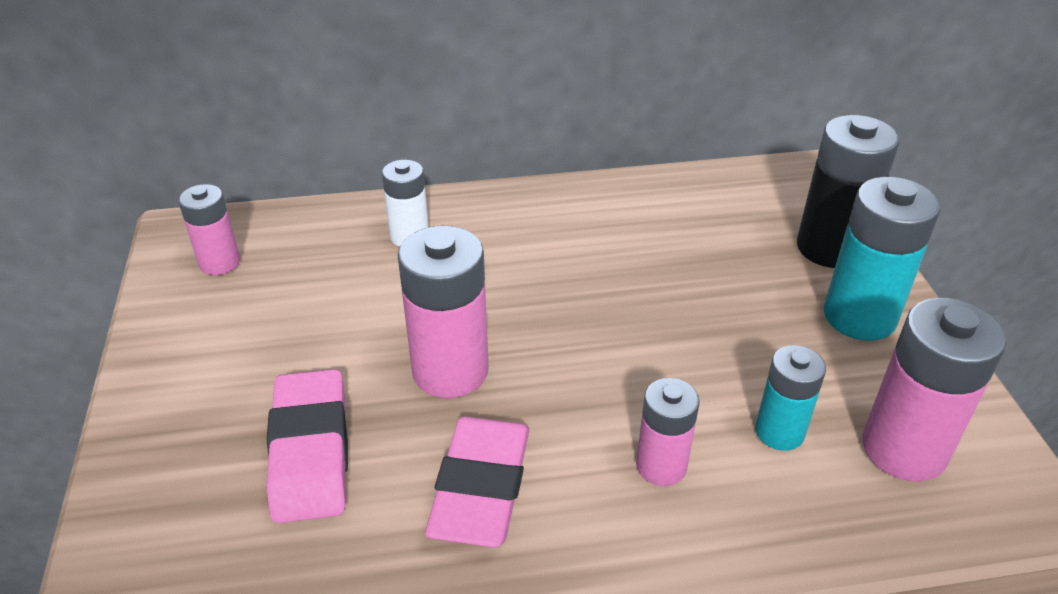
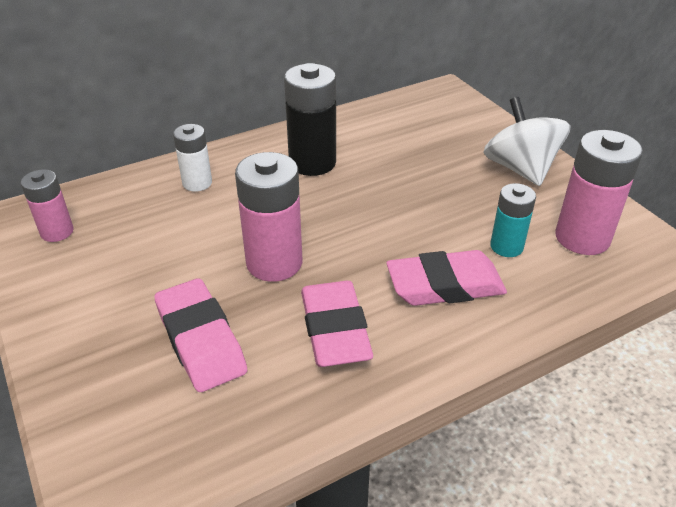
camera: 20 degrees left, 0 degrees up
pink battery [636,378,700,486] -> pink eraser [386,250,507,306]
black battery [797,115,899,268] -> black battery moved to [284,63,336,176]
turquoise battery [824,177,940,341] -> white spinning top [483,97,570,186]

